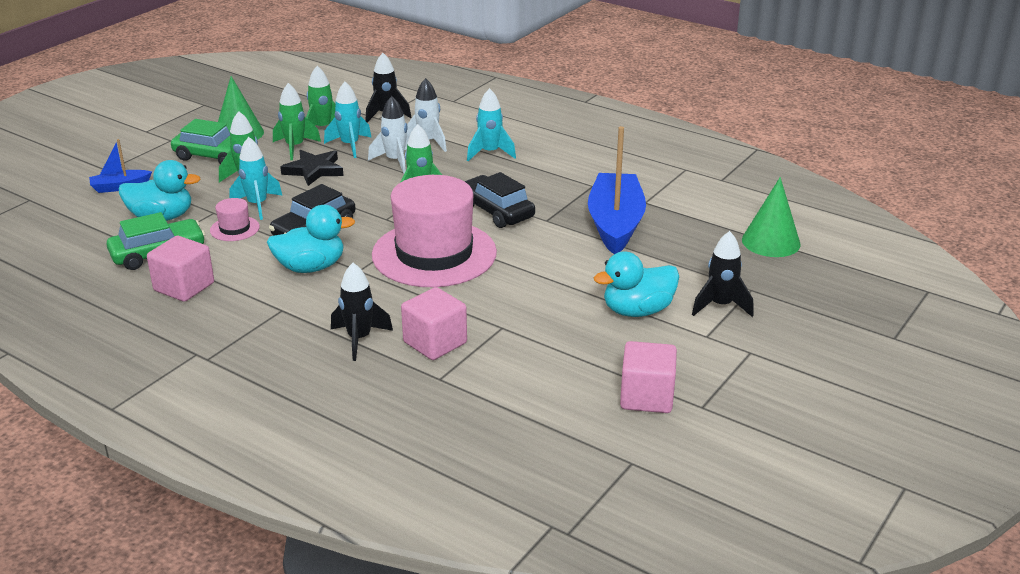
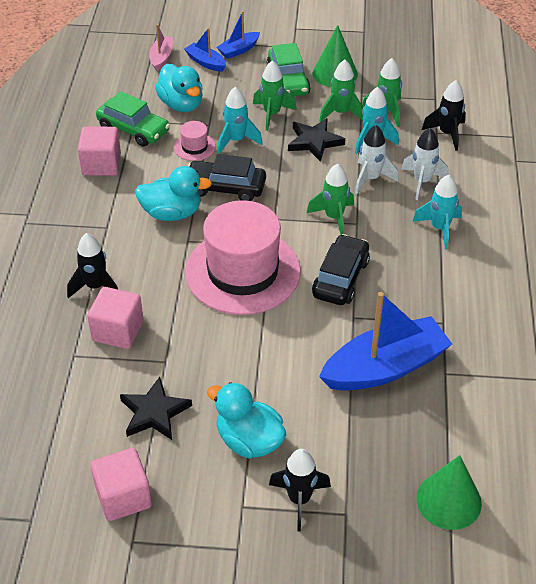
camera: 60 degrees right, 15 degrees up
turquoise duck [267,205,355,273] -> turquoise duck turned 45 degrees counterclockwise [135,166,212,221]
none -> black star [120,377,192,440]
none -> pink boat [149,24,173,71]
none -> blue boat [217,11,260,59]

